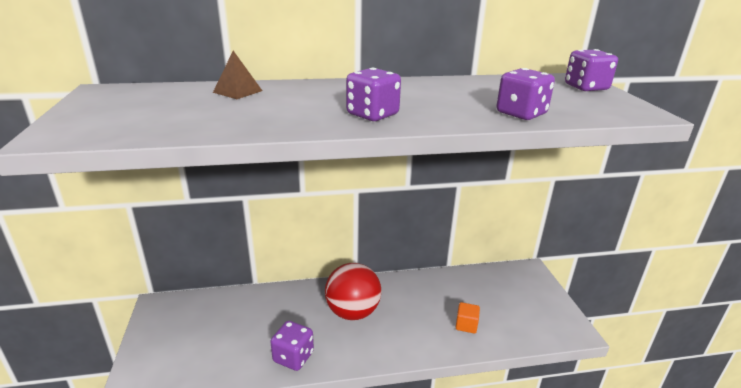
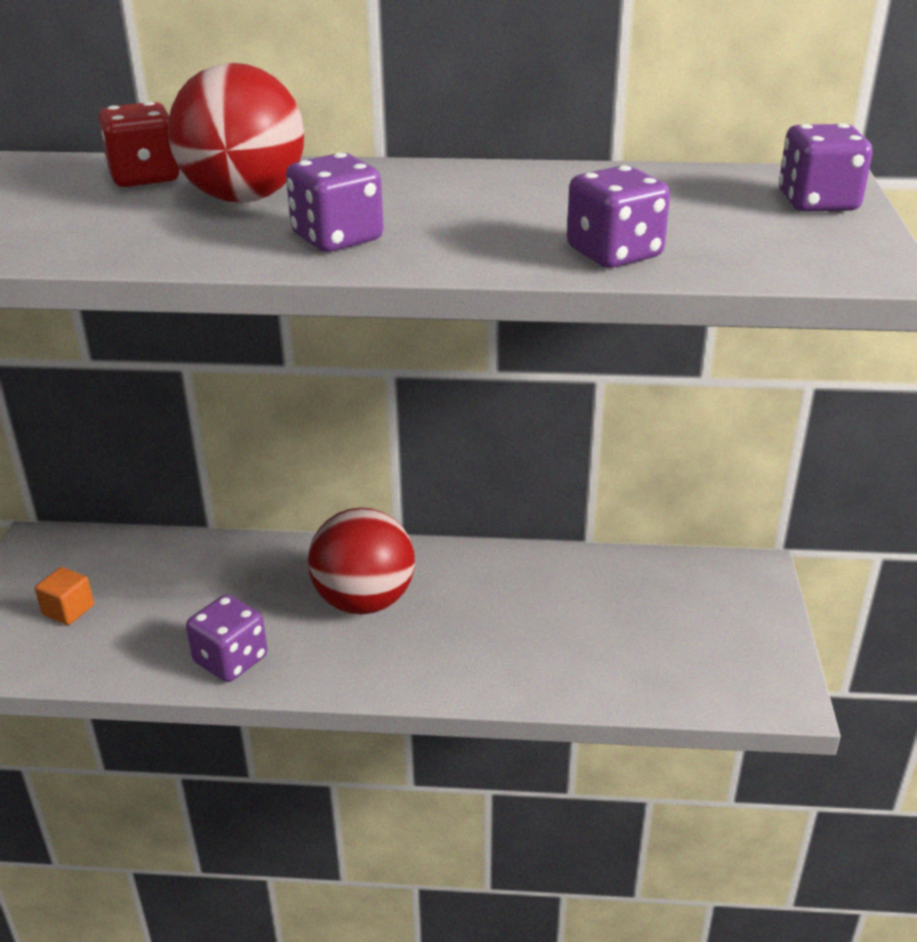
camera: 15 degrees right, 5 degrees up
brown pyramid [213,51,262,99] -> red dice [98,102,180,187]
orange cube [456,302,480,334] -> orange cube moved to [35,567,94,625]
none -> red ball [168,63,304,203]

